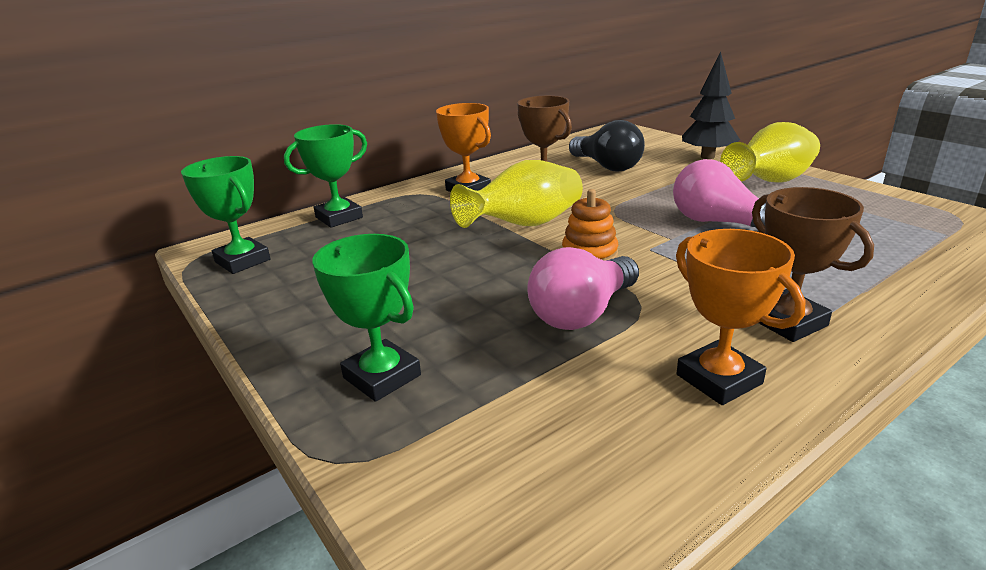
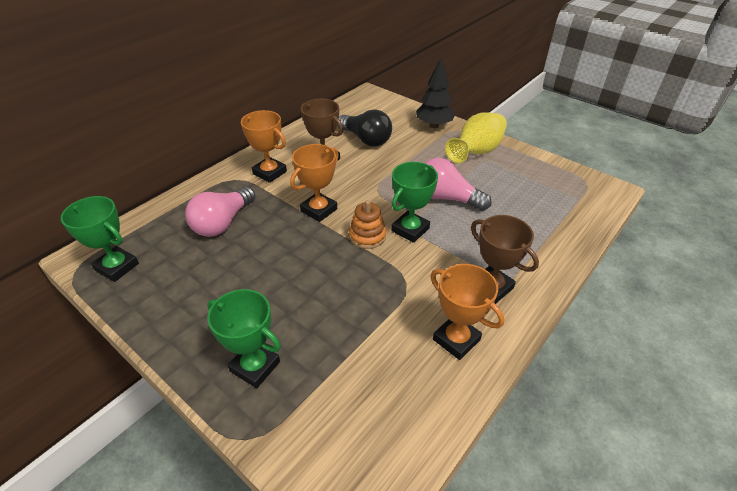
camera: 15 degrees left, 15 degrees up
green trophy [284,124,367,228] -> green trophy moved to [392,162,438,243]
yellow vase [450,160,583,228] -> orange trophy [290,144,339,222]
pink light bulb [527,247,639,330] -> pink light bulb moved to [185,186,255,237]

